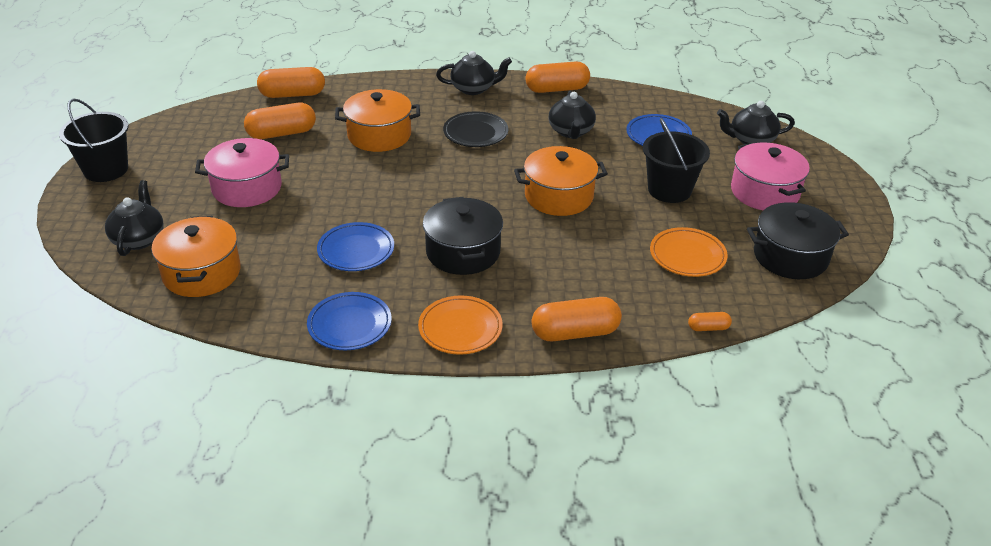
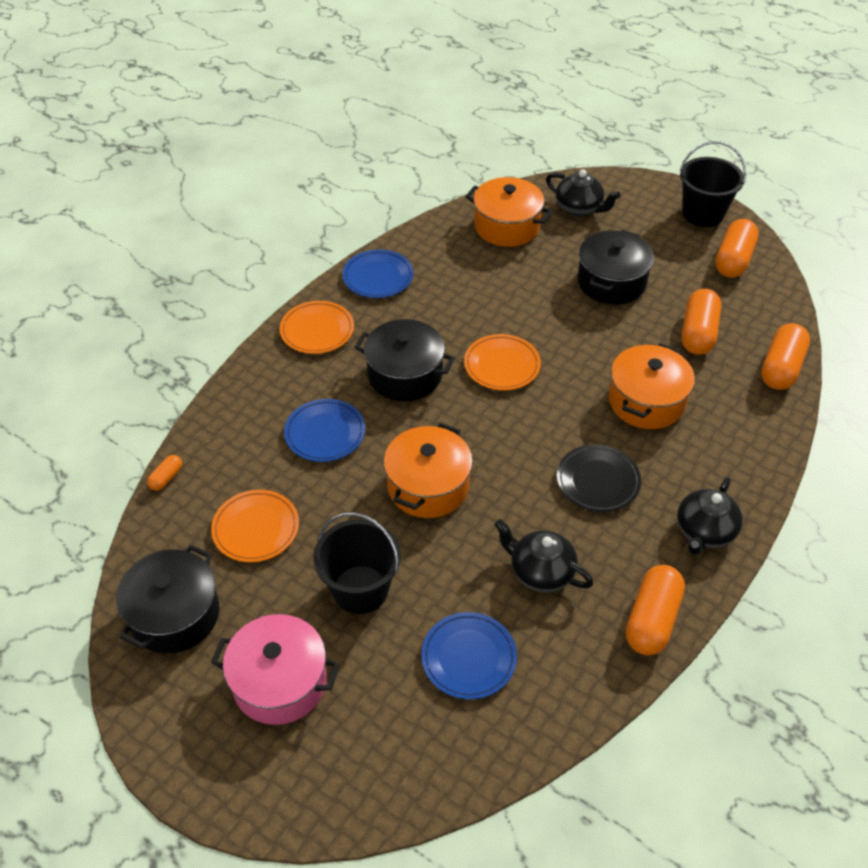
camera: 125 degrees right, 10 degrees up
pink pot [195,138,289,207] -> black pot [577,230,654,305]
blue plate [317,222,394,271] -> blue plate moved to [284,399,365,462]
orange capsule [532,297,622,341] -> orange capsule moved to [715,219,759,278]
black teapot [717,101,795,144] -> none
none -> orange plate [464,334,541,391]

